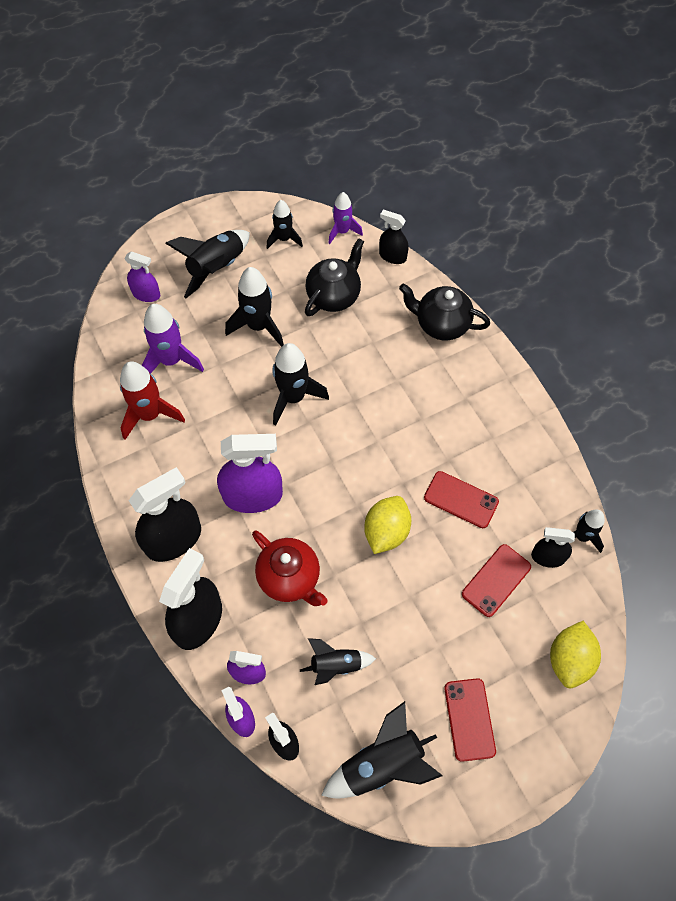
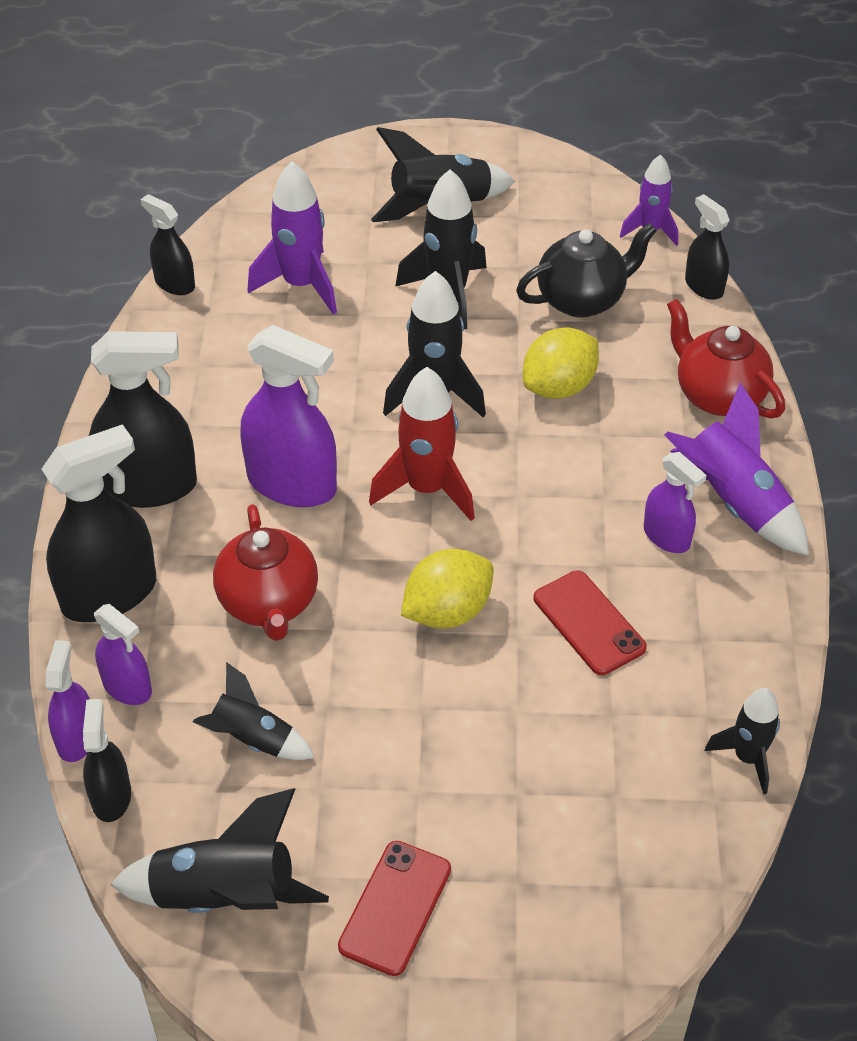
camera: 30 degrees right, 15 degrees down
red rocket [120,361,185,440] -> red rocket moved to [369,367,475,521]
purple spray bottle [125,251,160,302] -> purple spray bottle moved to [644,452,706,553]
black rocket [266,200,303,249] -> none
black teapot [399,284,490,340] -> red teapot [667,299,785,418]
red phone [462,544,531,617] -> none
black spray bottle [531,527,575,568] -> black spray bottle moved to [141,194,195,295]
yellow lemon [550,621,601,688] -> yellow lemon moved to [523,327,599,399]
none -> purple rocket [665,382,809,556]

